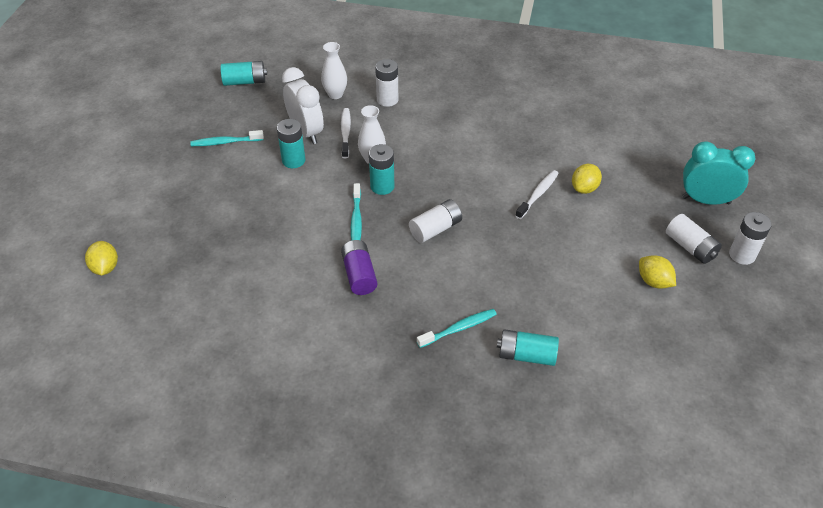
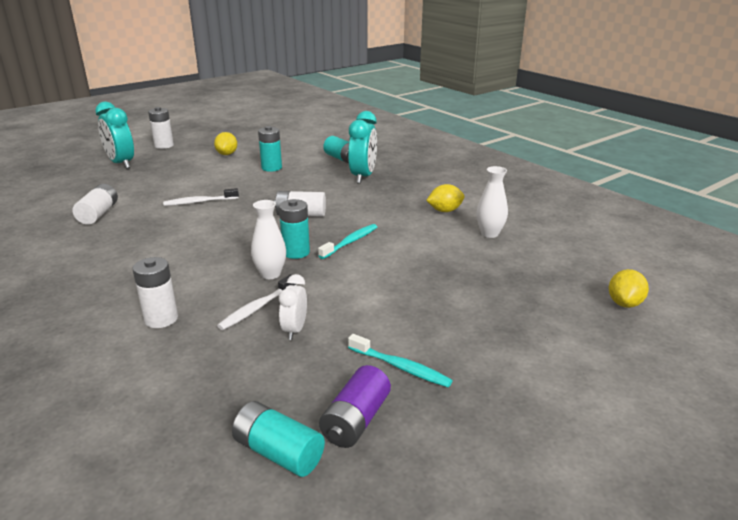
camera: 140 degrees left, 20 degrees down
turquoise battery [277,119,305,168] -> turquoise battery moved to [258,126,282,172]
white clock [282,67,324,144] -> white clock [279,274,307,340], size x0.57
white vase [321,42,347,99] -> white vase moved to [476,166,508,238]
purple battery [341,240,377,295] -> purple battery moved to [319,365,391,448]
turquoise toothbrush [417,309,497,348] -> turquoise clock [348,111,377,184]
yellow lemon [572,164,602,194] -> yellow lemon moved to [426,184,465,212]
white battery [666,214,722,264] -> white battery moved to [72,184,118,225]

